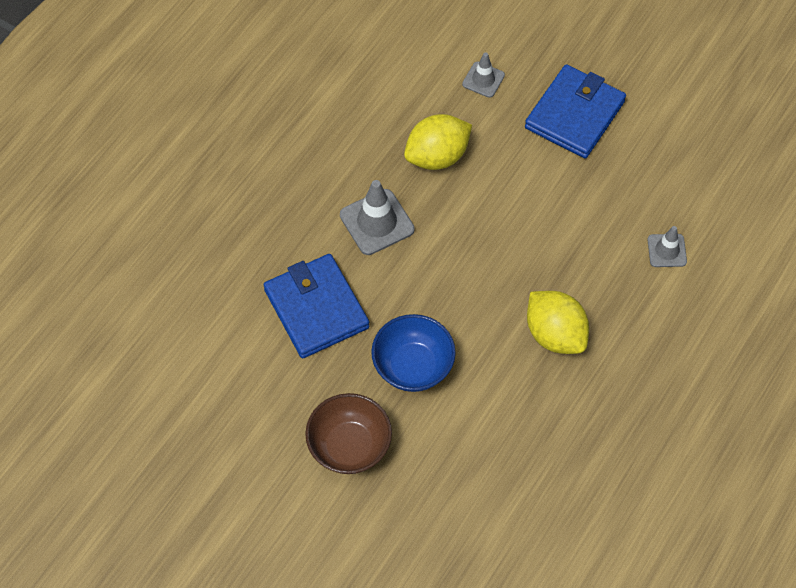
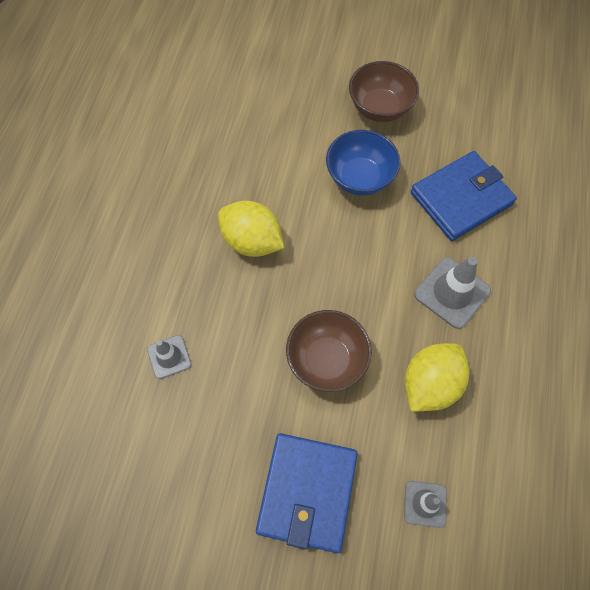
camera: 160 degrees right, 5 degrees up
blue wallet [263,254,370,358] -> blue wallet turned 75 degrees counterclockwise [411,151,517,241]
none -> brown bowl [286,310,372,392]

